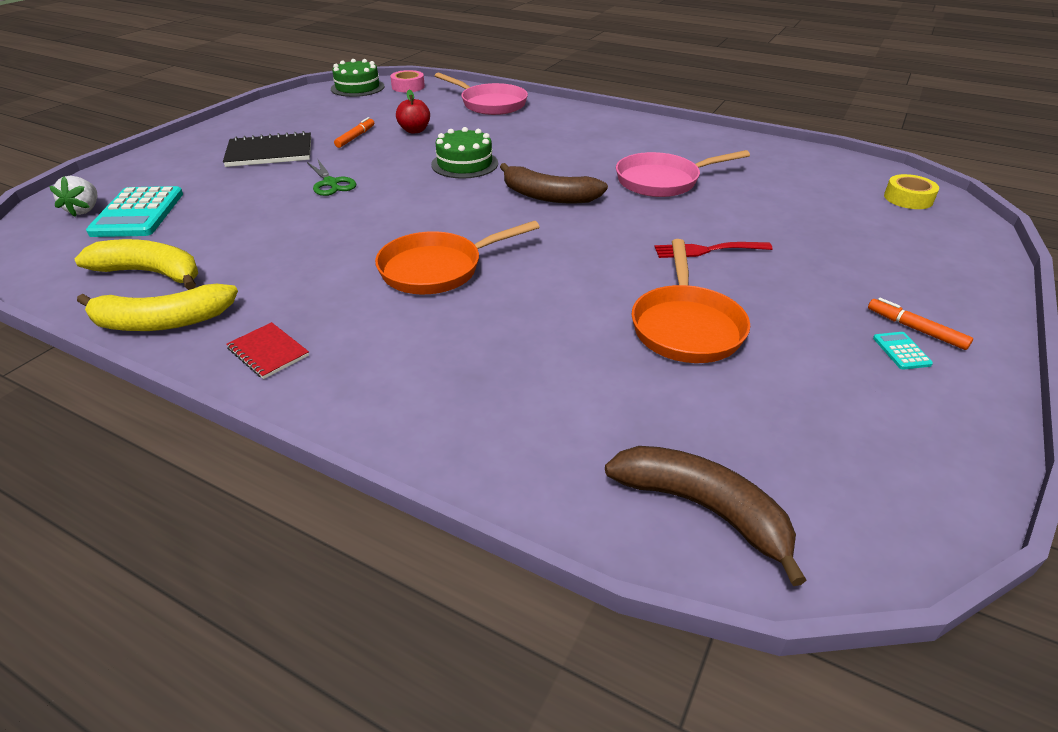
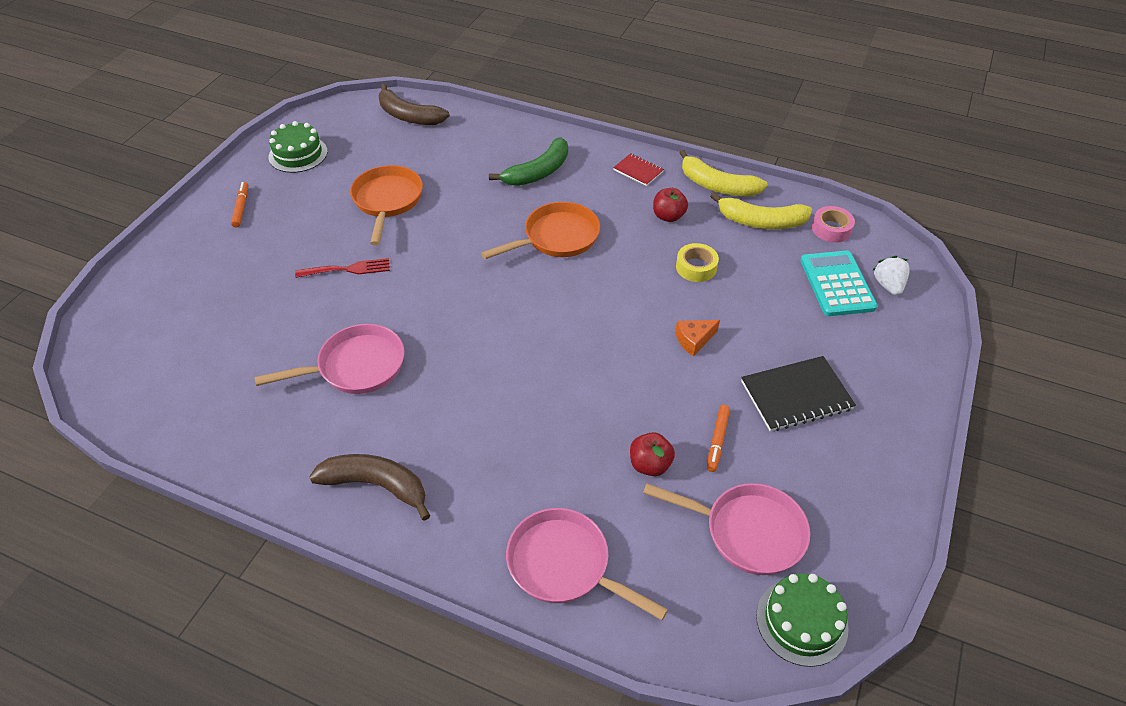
camera: 175 degrees right, 10 degrees up
yellow banana [77,284,238,331] -> yellow banana turned 135 degrees counterclockwise [679,150,768,196]
green scissors [307,158,356,196] -> orange cheese [675,320,720,356]
pink tape [390,70,425,92] -> pink tape moved to [812,206,855,243]
green cake [431,127,498,179] -> green cake moved to [269,121,328,173]
brown banana [500,163,608,203] -> brown banana moved to [309,454,431,521]
orange marker [868,298,973,350] -> orange marker turned 135 degrees counterclockwise [231,182,248,228]
turquoise calculator [873,332,933,370] -> none
yellow tape [884,174,939,209] -> yellow tape moved to [676,243,719,282]
none -> green banana [489,137,568,186]
none -> pink pan [643,483,810,575]
none -> red apple [653,188,688,222]

